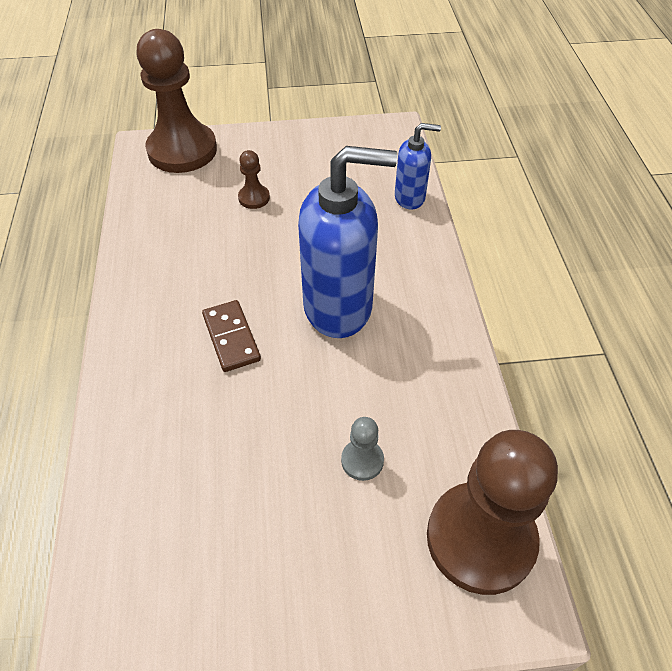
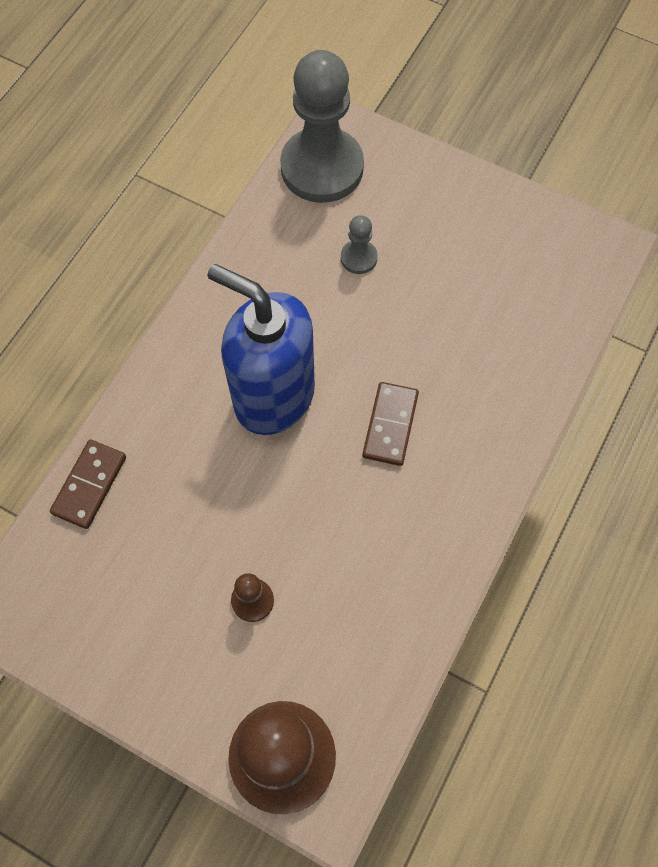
camera: 145 degrees left, 15 degrees up
blue soap dispenser [395,123,441,210] -> brown domino [50,440,126,529]
brown pawn [427,430,558,595] -> grey pawn [280,50,364,203]

